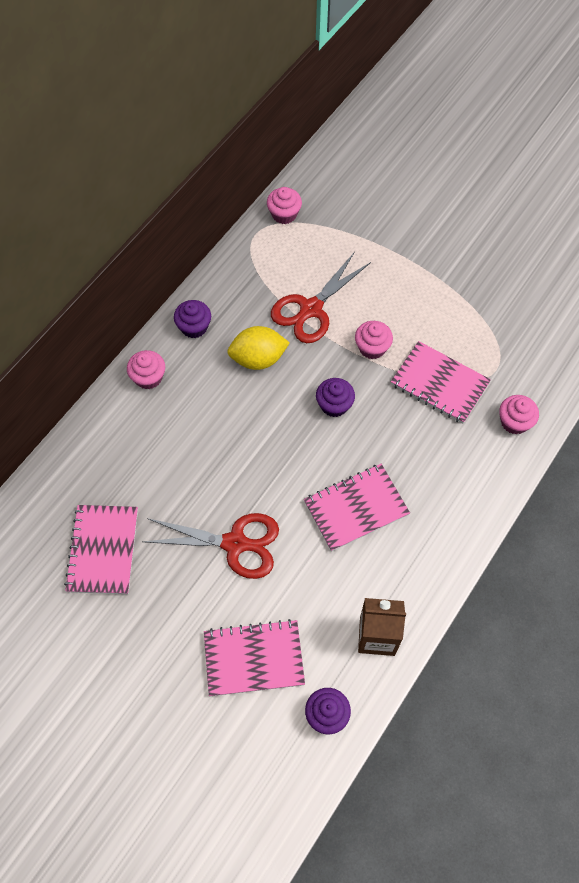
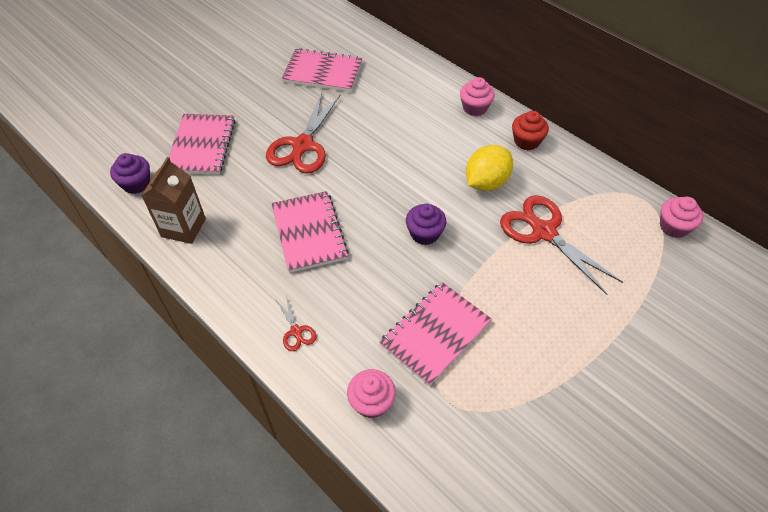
camera: 100 degrees right, 10 degrees down
purple cupcake [174,300,211,338] -> red cupcake [512,111,549,150]
yellow lemon [227,326,290,370] -> yellow lemon turned 45 degrees clockwise [466,145,513,191]
pink cupcake [355,321,393,359] -> none
none -> red scissors [276,295,316,351]

